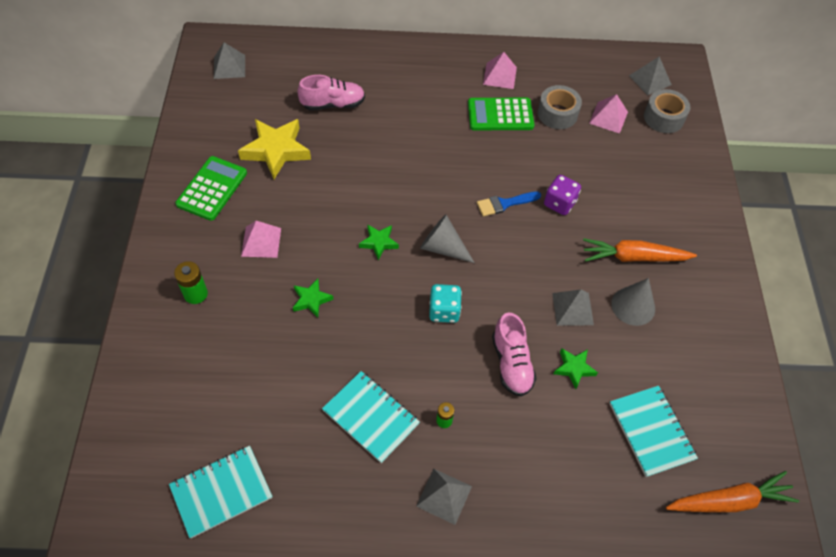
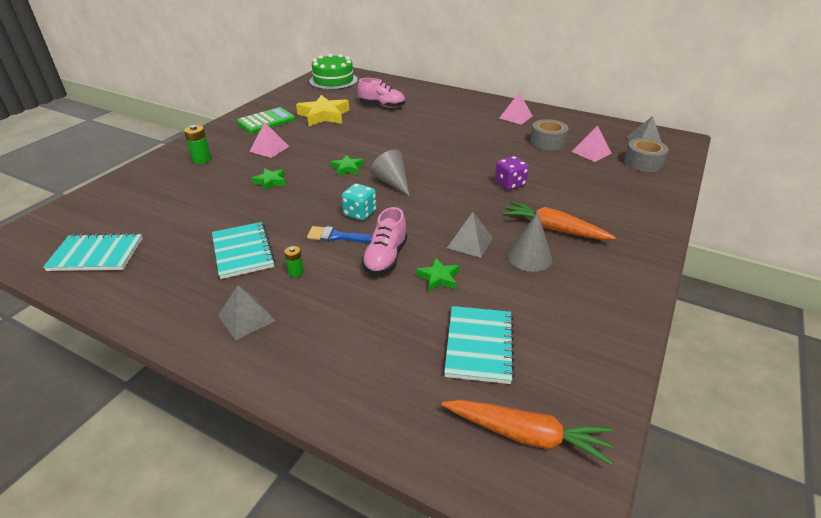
camera: 30 degrees right, 20 degrees down
grey pyramid [214,42,245,79] -> green cake [309,54,358,90]
green calculator [468,98,534,130] -> none
blue brush [477,192,541,217] -> blue brush moved to [307,226,373,243]

